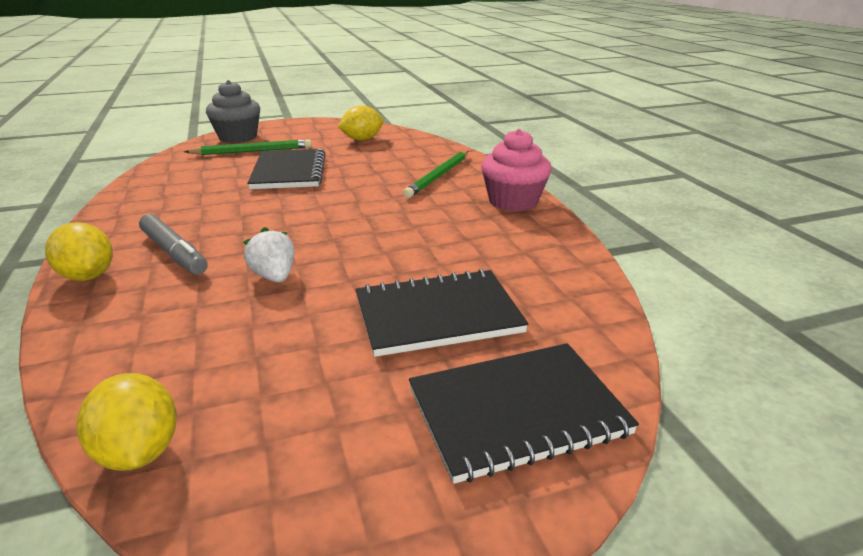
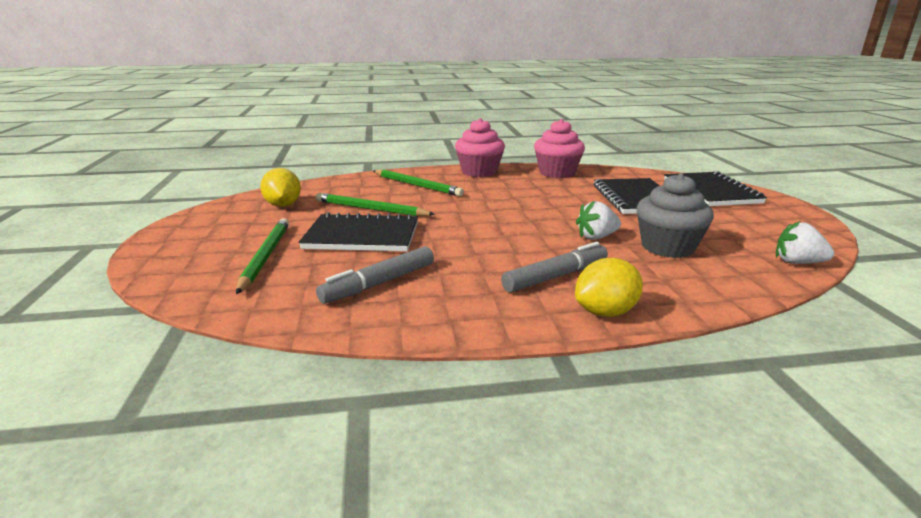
camera: 80 degrees left, 5 degrees down
yellow lemon [76,373,177,471] -> white strawberry [776,221,834,264]
grey cupcake [206,80,260,143] -> grey cupcake moved to [636,173,714,258]
none -> green pencil [316,193,435,216]
none -> grey marker [316,246,434,304]
none -> pink cupcake [534,119,585,178]

